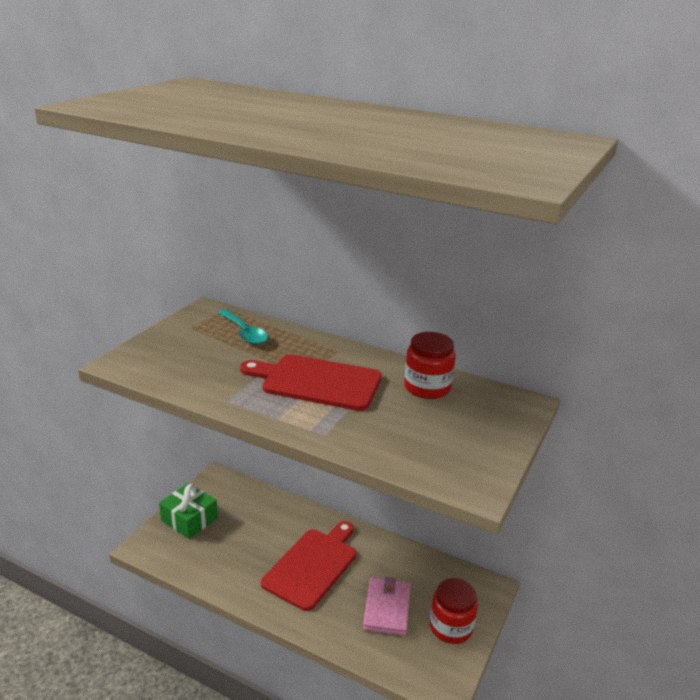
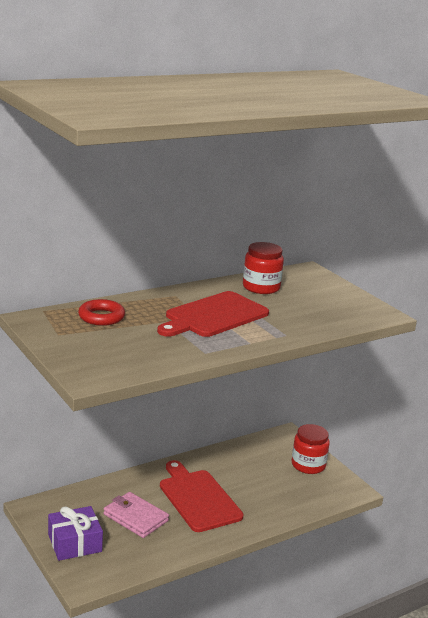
camera: 60 degrees left, 5 degrees down
green gift [159,483,218,539] -> purple gift [48,506,103,561]
turquoise spoon [218,310,268,345] -> red ring [78,299,125,326]
pink wallet [363,577,411,636] -> pink wallet moved to [103,492,169,538]

